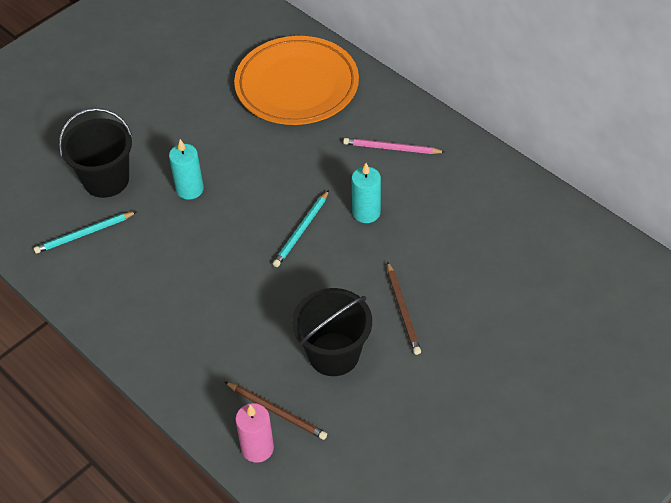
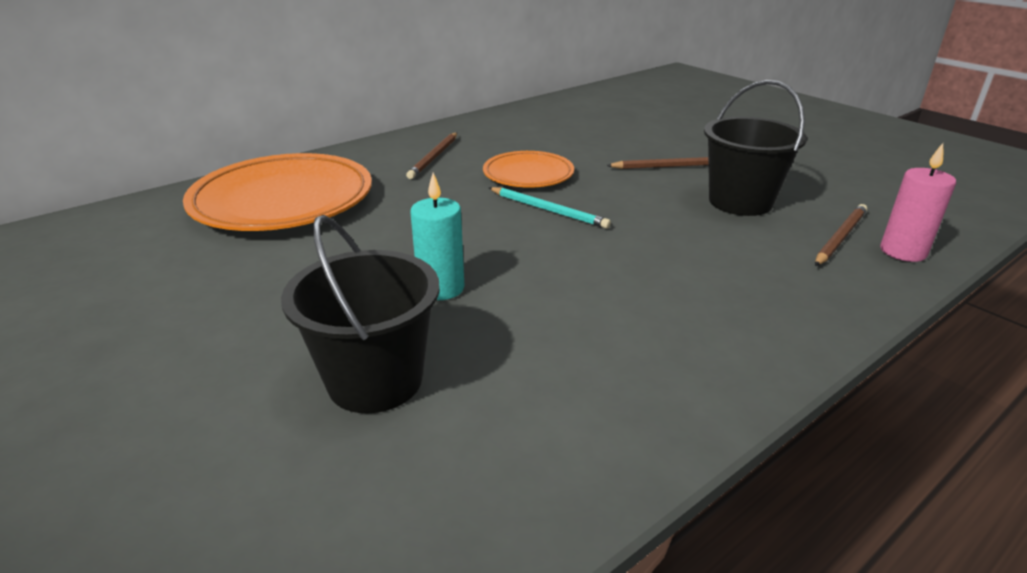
camera: 85 degrees left, 20 degrees down
turquoise pencil [34,211,137,254] -> none
pink pencil [343,138,445,154] -> brown pencil [406,132,457,179]
turquoise candle [351,163,381,223] -> orange plate [483,151,574,188]

